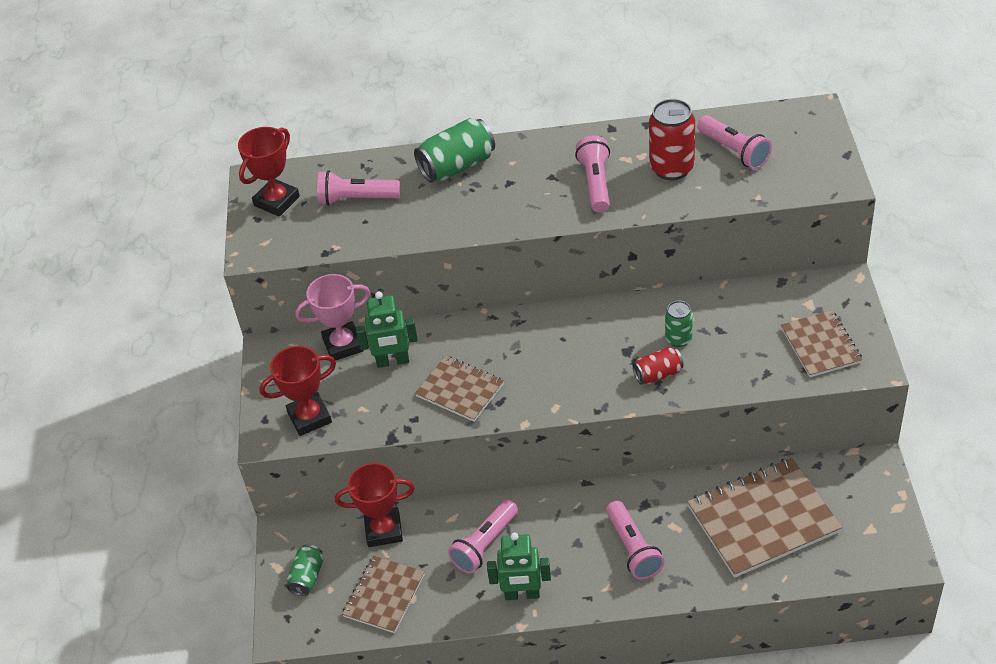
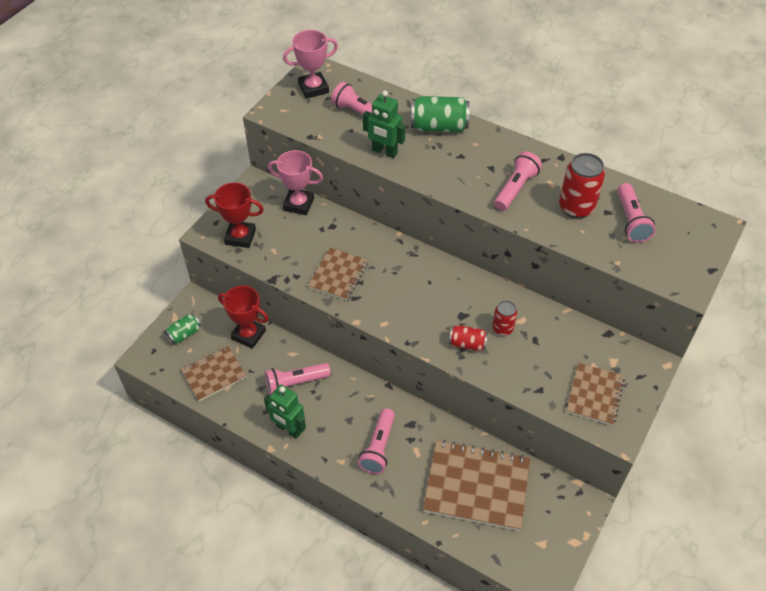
camera: 30 degrees right, 5 degrees up
red trophy [238,127,300,217] -> pink trophy [283,30,338,99]
green robot [356,292,418,368] -> green robot moved to [363,91,405,158]
brown notebook [415,355,504,422] -> brown notebook turned 45 degrees clockwise [308,248,368,301]
green can [665,301,693,347] -> red can [492,300,517,336]

